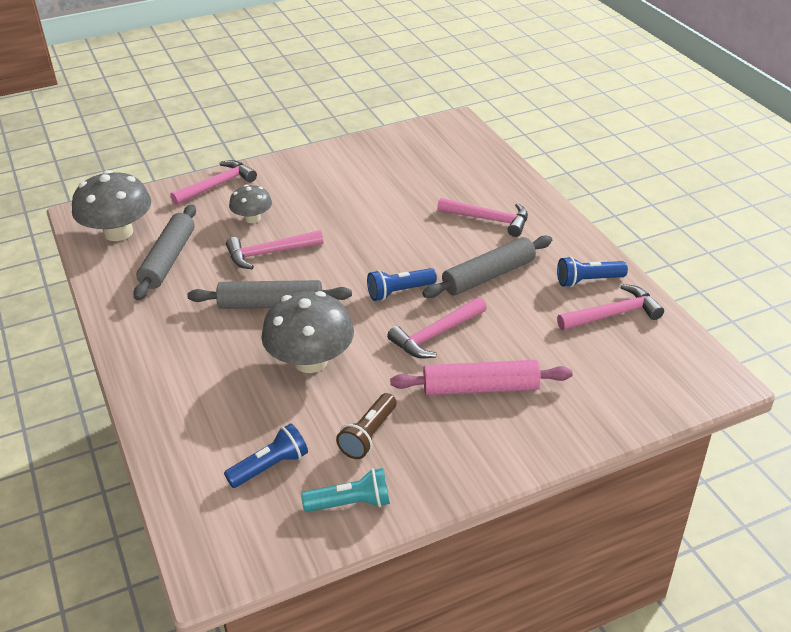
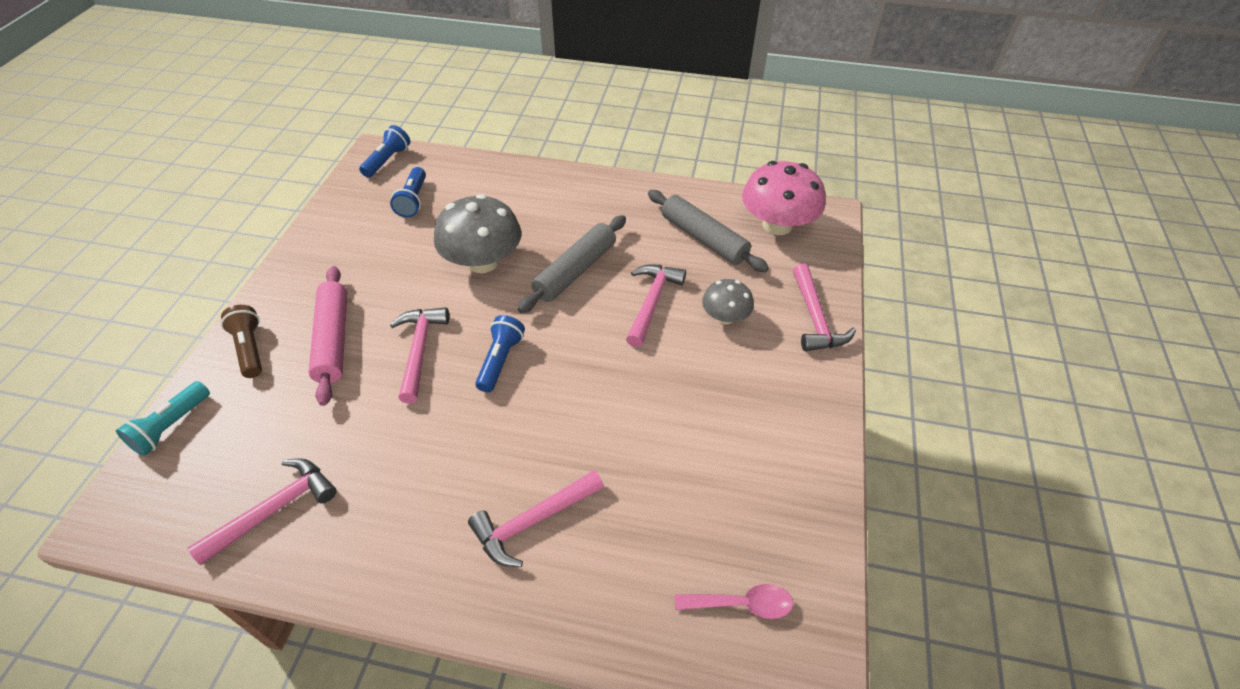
camera: 125 degrees right, 10 degrees up
grey mushroom [72,170,151,241] -> pink mushroom [742,161,825,235]
turquoise flashlight [301,468,390,512] -> turquoise flashlight moved to [116,381,210,456]
brown flashlight [336,393,397,459] -> brown flashlight moved to [221,305,262,378]
pink rolling pin [390,360,573,395] -> pink rolling pin turned 45 degrees counterclockwise [308,266,347,406]
grey rolling pin [422,235,552,298] -> none
blue flashlight [557,256,628,287] -> blue flashlight moved to [359,125,410,178]
pink hammer [557,284,664,330] -> pink hammer turned 150 degrees counterclockwise [188,458,337,565]
none -> pink spoon [675,584,793,619]

